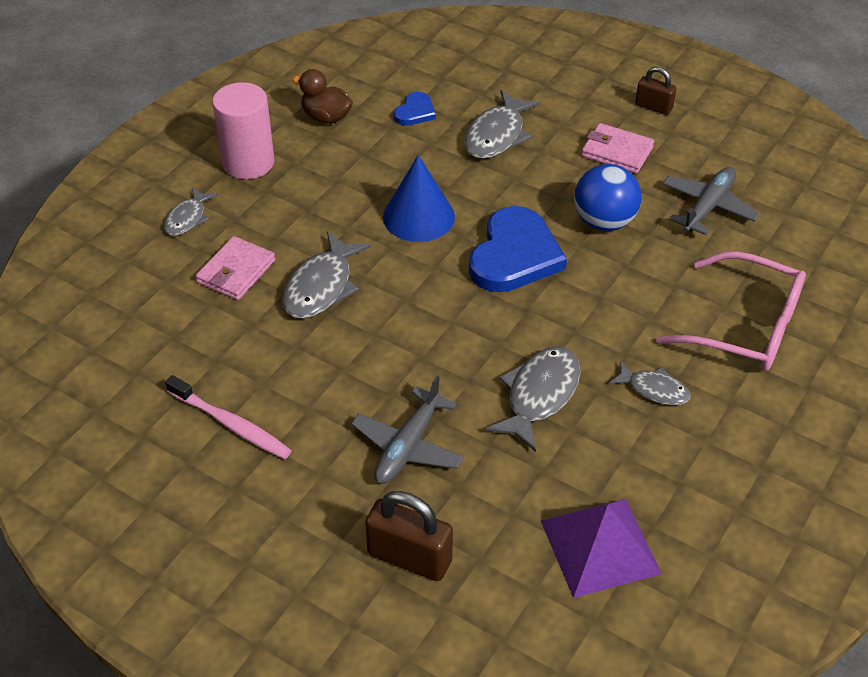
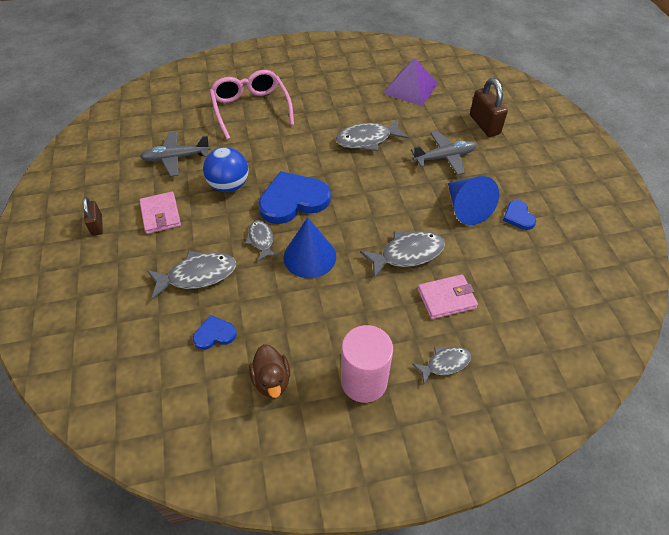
camera: 135 degrees left, 5 degrees up
pink toothbrush [165,375,292,459] -> blue heart [503,200,536,230]
grey fish [609,361,691,405] -> grey fish moved to [245,220,279,261]
none -> blue cone [448,176,499,225]

